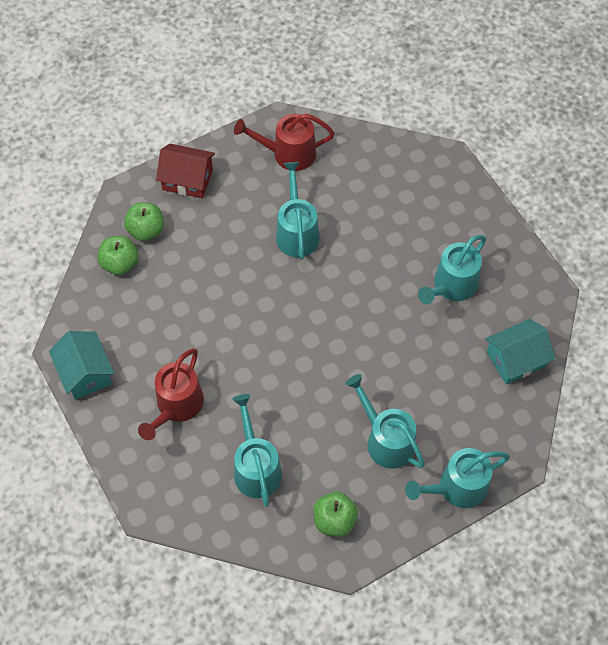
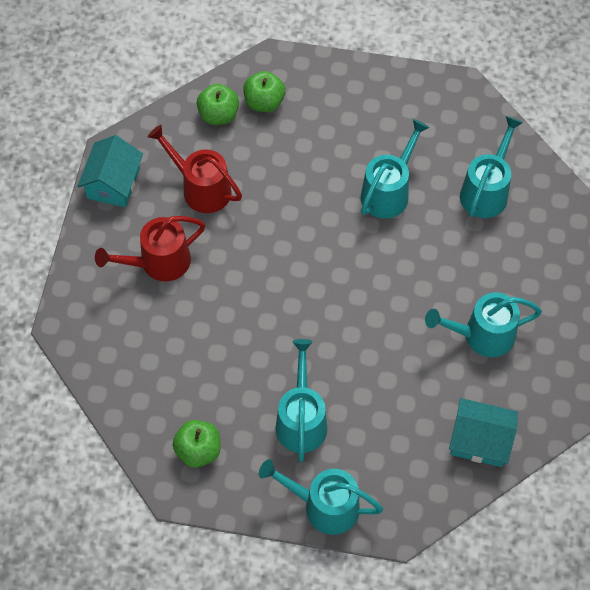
camera: 40 degrees right, 0 degrees up
red house [156,144,215,198] -> none
turquoise watering can [232,394,282,507] -> turquoise watering can moved to [460,116,523,218]
red watering can [234,113,335,171] -> red watering can moved to [148,125,242,213]

